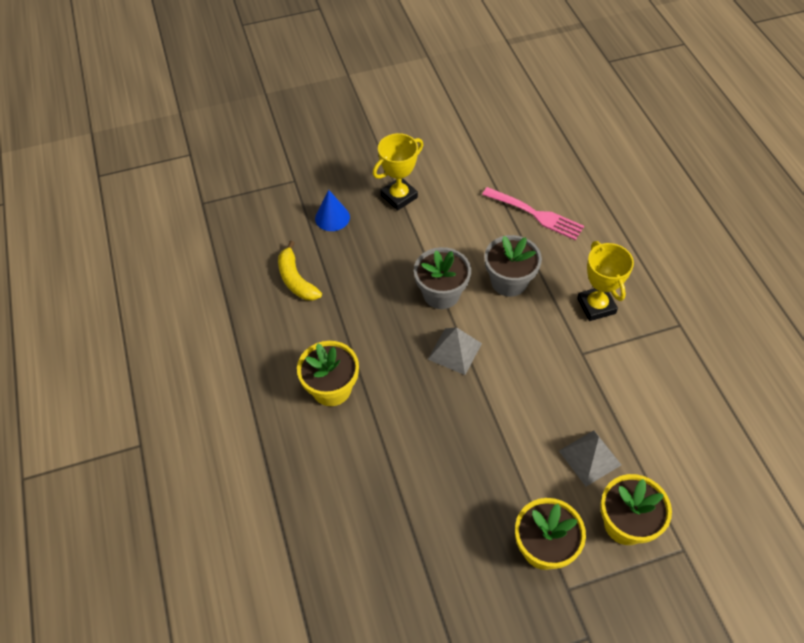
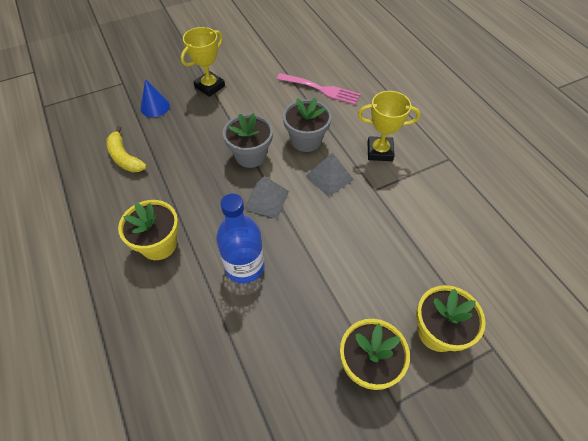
camera: 10 degrees left, 0 degrees up
grey pyramid [559,430,621,486] -> grey pyramid moved to [306,153,354,197]
yellow trophy [577,241,634,321] -> yellow trophy turned 60 degrees counterclockwise [358,91,421,161]
none -> blue bottle [216,194,265,284]

